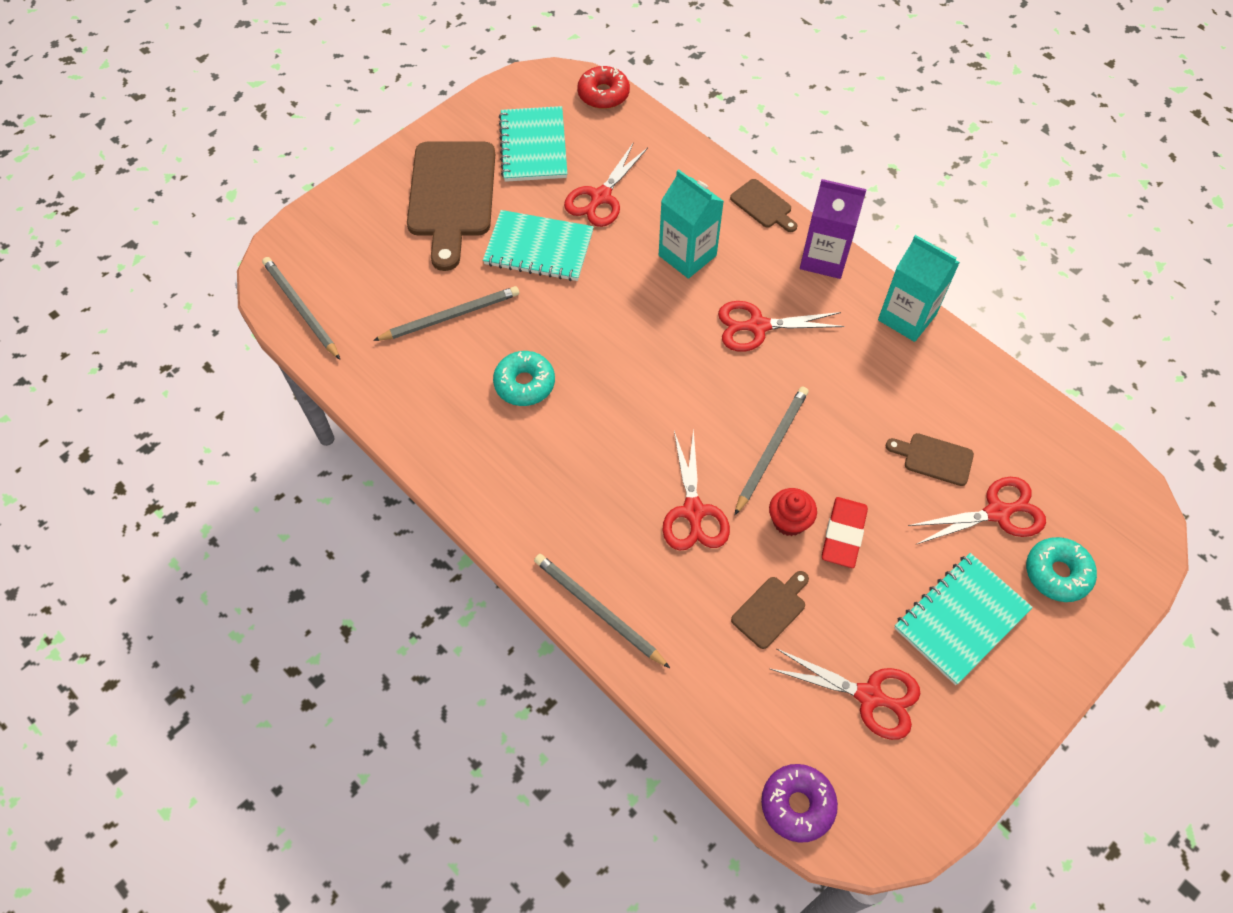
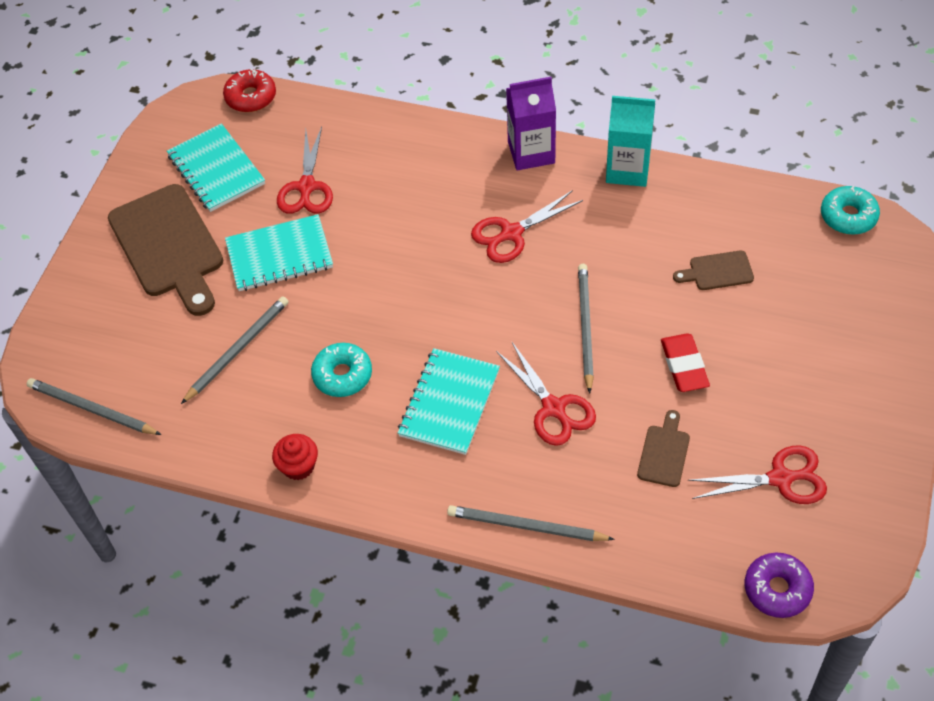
camera: 25 degrees left, 5 degrees down
turquoise carton [659,169,724,279] -> none
brown cutting board [730,179,798,232] -> none
red cupcake [769,488,817,536] -> red cupcake moved to [272,434,318,480]
turquoise notebook [894,553,1033,685] -> turquoise notebook moved to [398,348,500,455]
red scissors [908,477,1046,544] -> none
turquoise donut [1026,537,1097,602] -> turquoise donut moved to [821,186,880,235]

